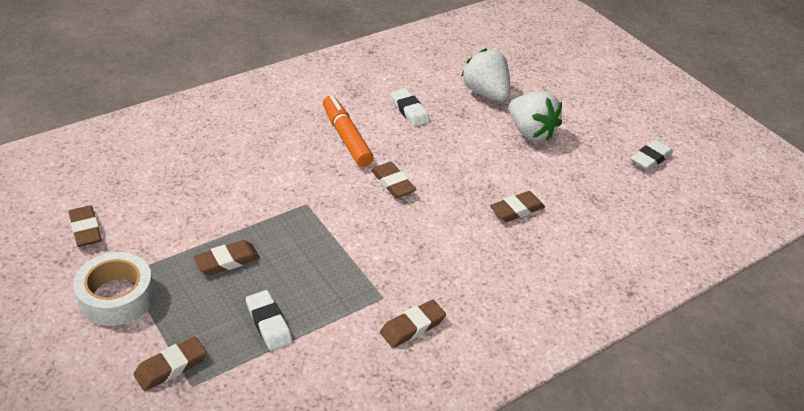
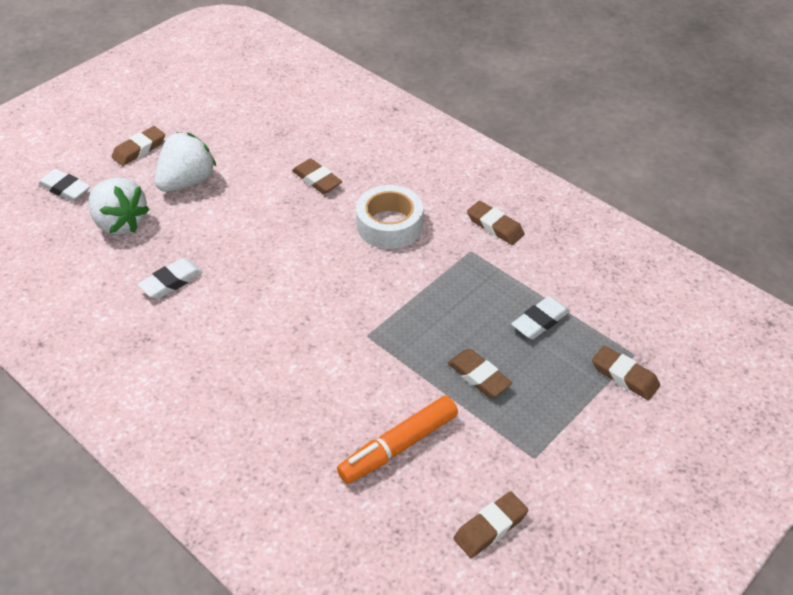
camera: 100 degrees left, 5 degrees up
white tape [73,252,155,326] -> white tape moved to [356,185,423,249]
orange marker [323,95,374,167] -> orange marker moved to [337,396,458,484]
brown eraser [371,162,417,198] -> brown eraser moved to [112,126,165,166]
white strawberry [461,48,510,101] -> white strawberry turned 90 degrees counterclockwise [88,178,150,235]
white eraser [631,140,673,171] -> white eraser moved to [38,169,90,202]

